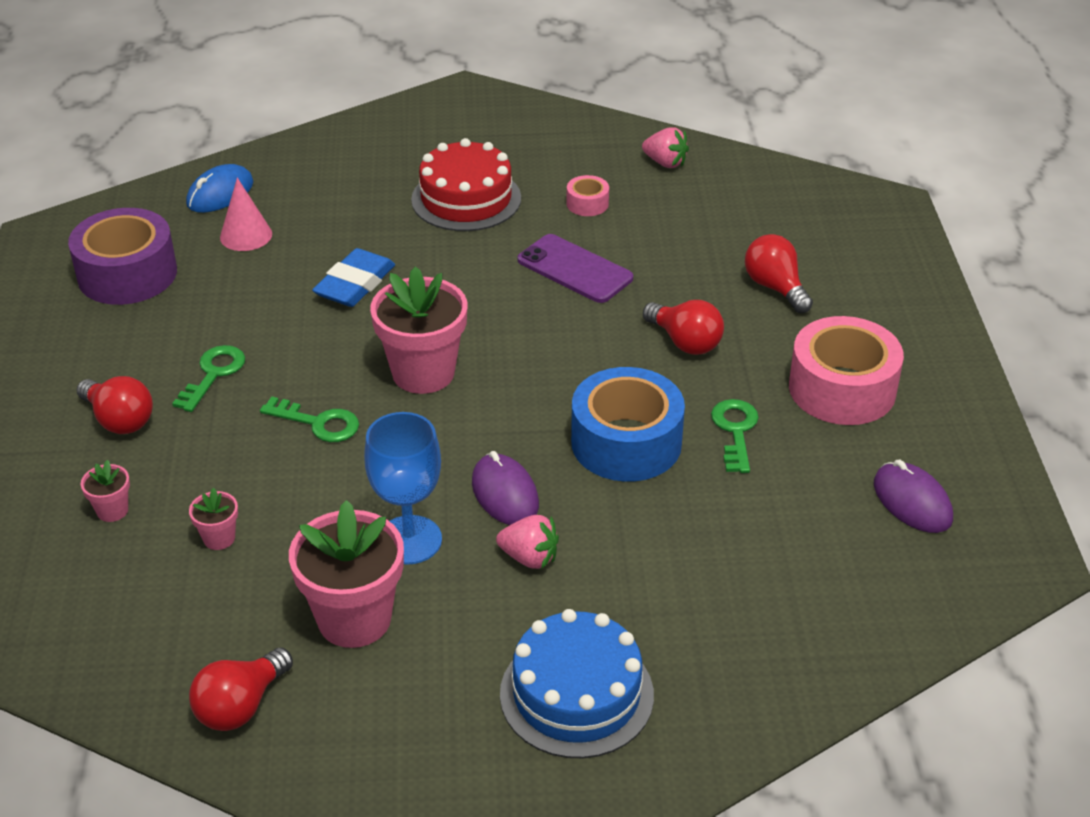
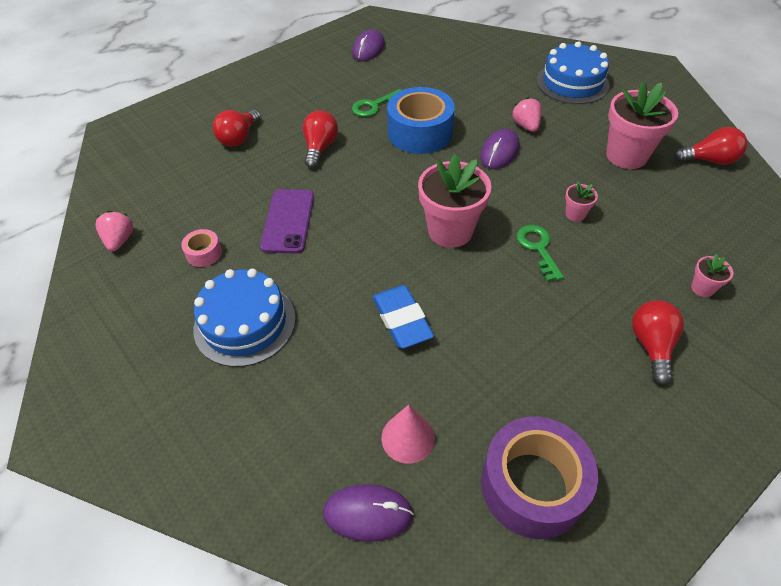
camera: 125 degrees left, 10 degrees up
green key [172,345,245,412] -> none
blue mouse [186,164,254,213] -> purple mouse [323,484,414,542]
pink flower pot [189,488,238,550] -> pink flower pot moved to [565,181,598,222]
blue eraser [312,248,395,307] -> blue eraser turned 75 degrees clockwise [372,285,434,349]
blue goblet [364,412,442,565] -> none
red cake [411,138,521,231] -> blue cake [193,269,296,367]
pink tape [789,316,904,425] -> none

